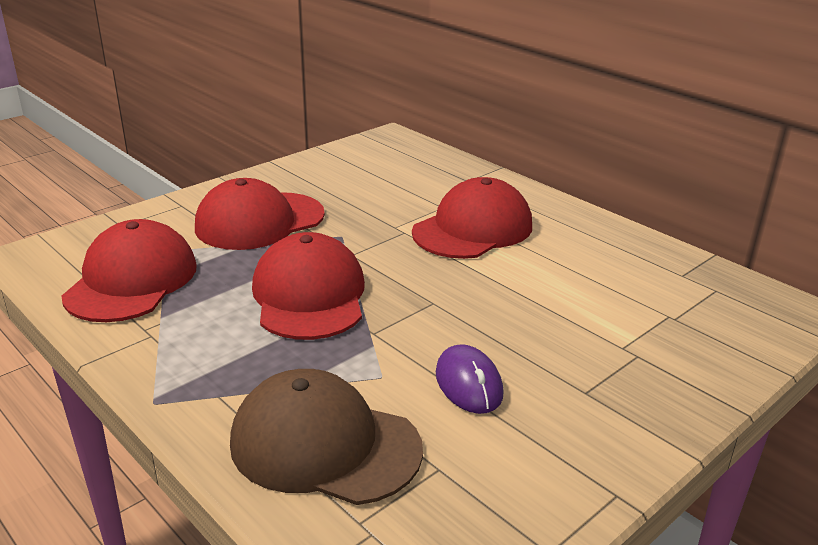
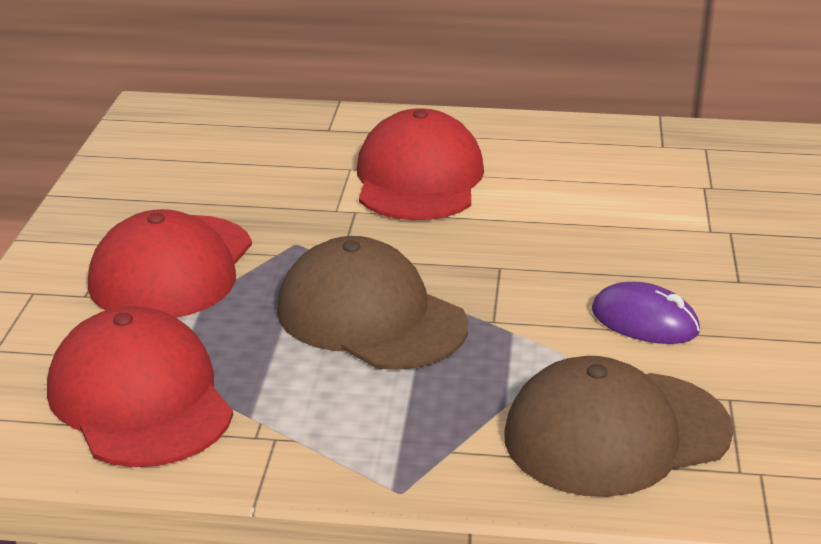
camera: 40 degrees left, 0 degrees up
red cap [252,232,365,340] -> brown cap [277,236,468,370]

